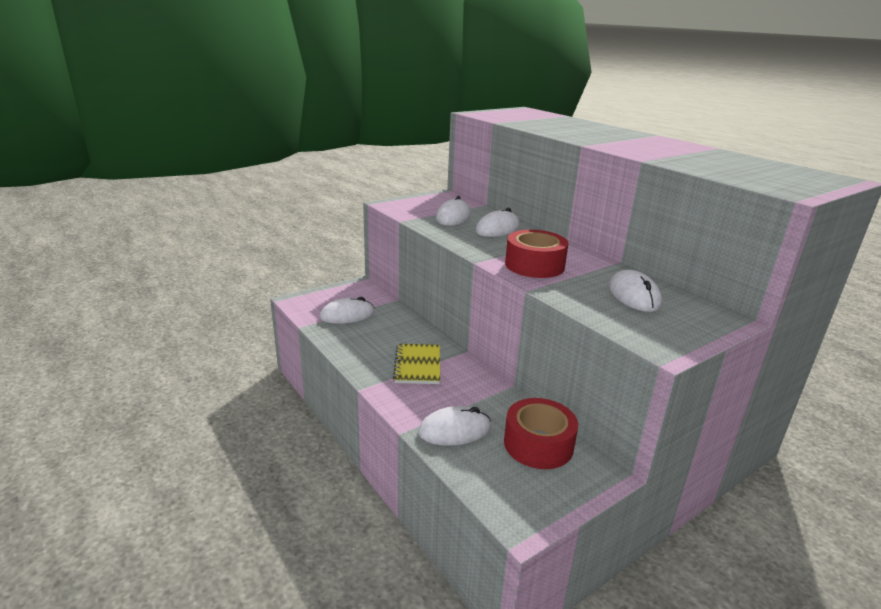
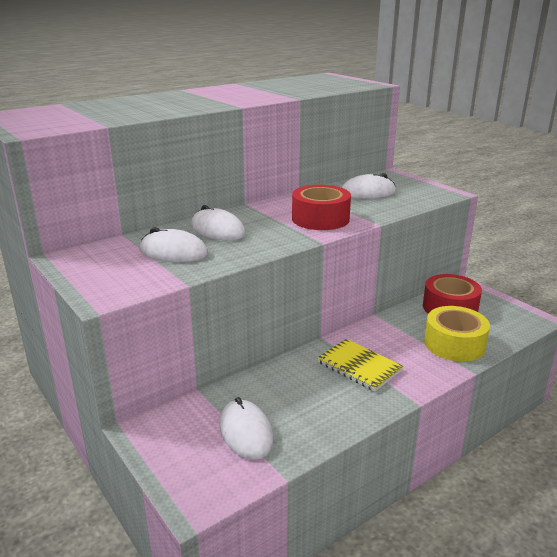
camera: 90 degrees left, 0 degrees up
yellow notebook [393,344,440,384] -> yellow notebook turned 45 degrees clockwise [317,339,404,392]
white mouse [418,406,491,446] -> yellow tape [424,306,490,362]

